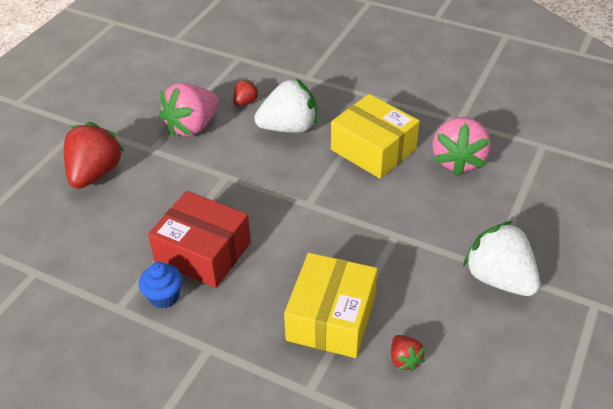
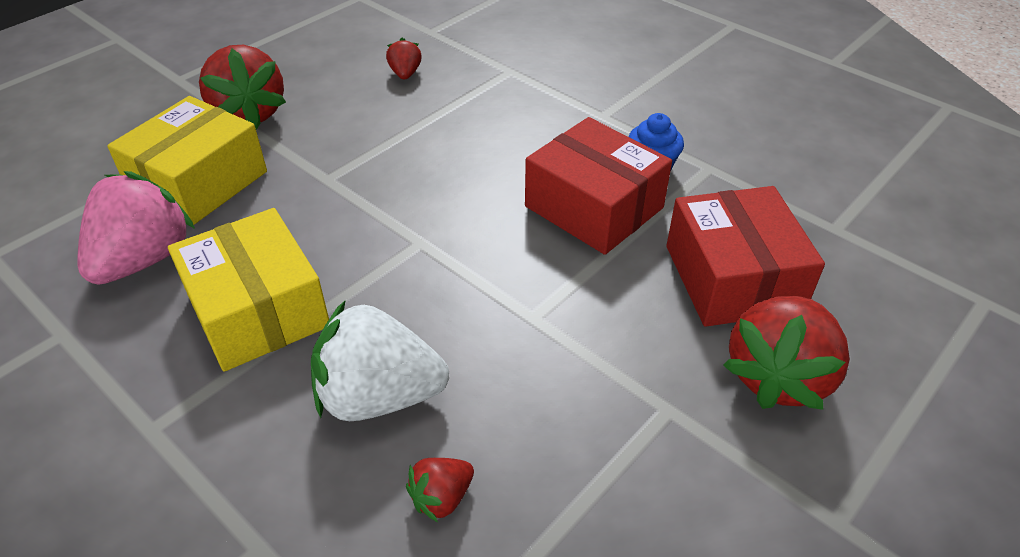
camera: 165 degrees left, 0 degrees up
pink strawberry [159,83,219,137] -> none
yellow box [284,253,378,358] -> yellow box moved to [107,96,267,225]
white strawberry [463,221,540,296] -> red strawberry [199,45,286,130]
none -> red box [666,186,825,327]

